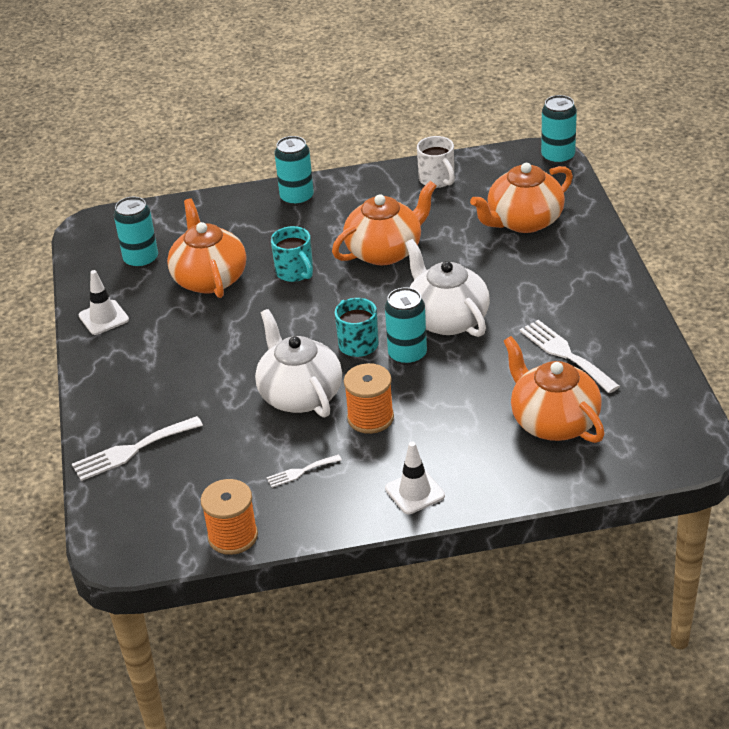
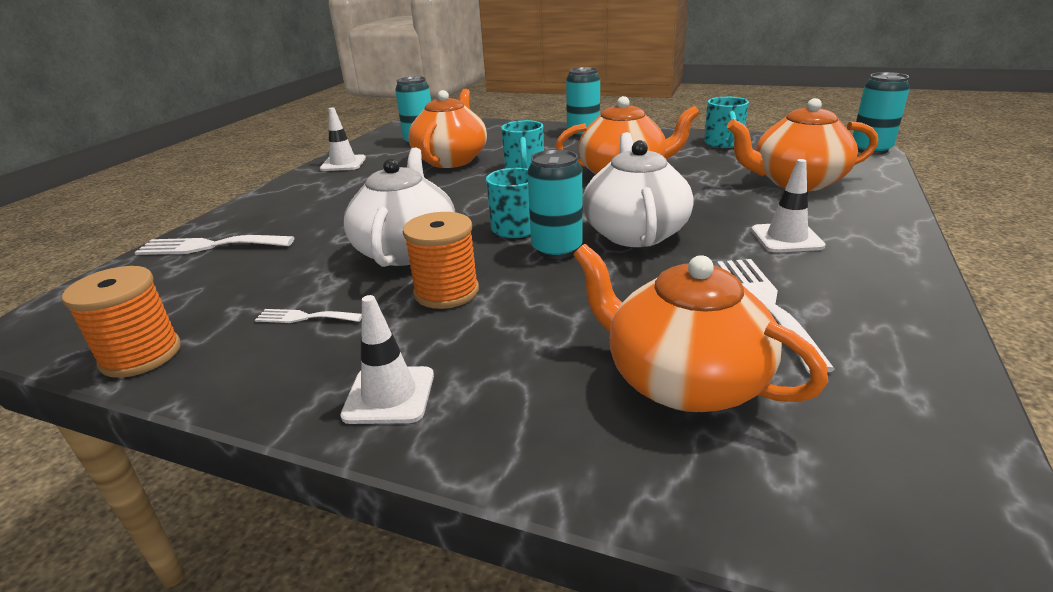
camera: 30 degrees right, 10 degrees down
white mug [417,136,455,188] -> turquoise mug [704,96,749,148]
orange teapot [504,336,605,443] -> orange teapot turned 45 degrees counterclockwise [573,244,828,412]
none -> white traffic cone [751,159,826,252]

